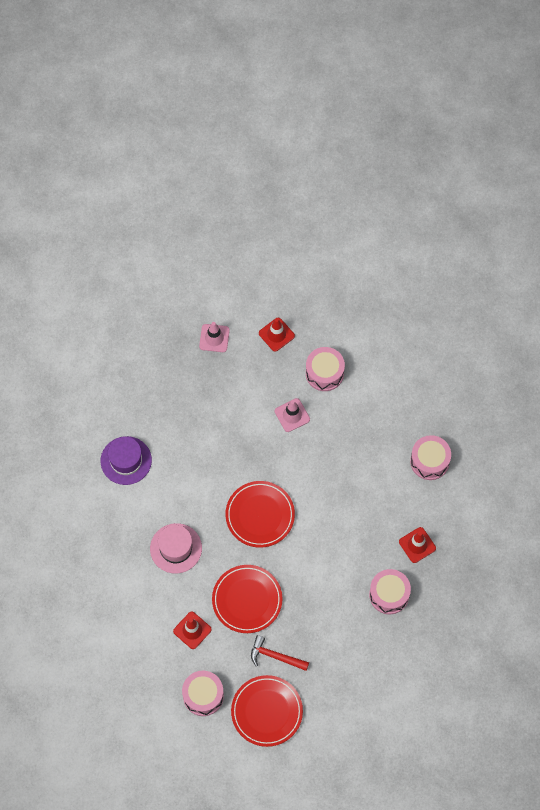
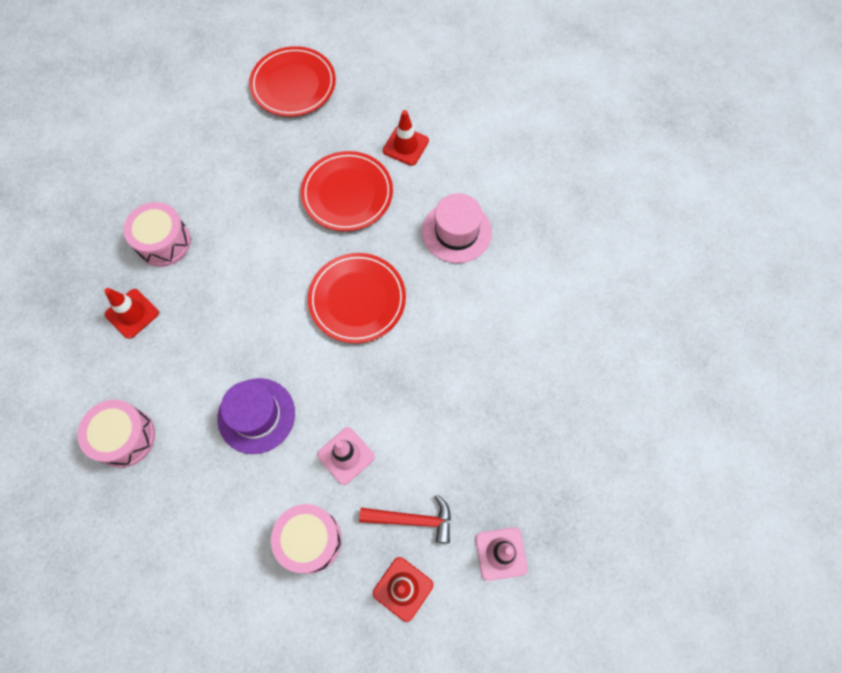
camera: 165 degrees right, 0 degrees up
purple hat [101,436,152,485] -> purple hat moved to [217,378,295,454]
pink drum [182,671,224,716] -> none
red hammer [251,635,309,671] -> red hammer moved to [359,494,451,543]

